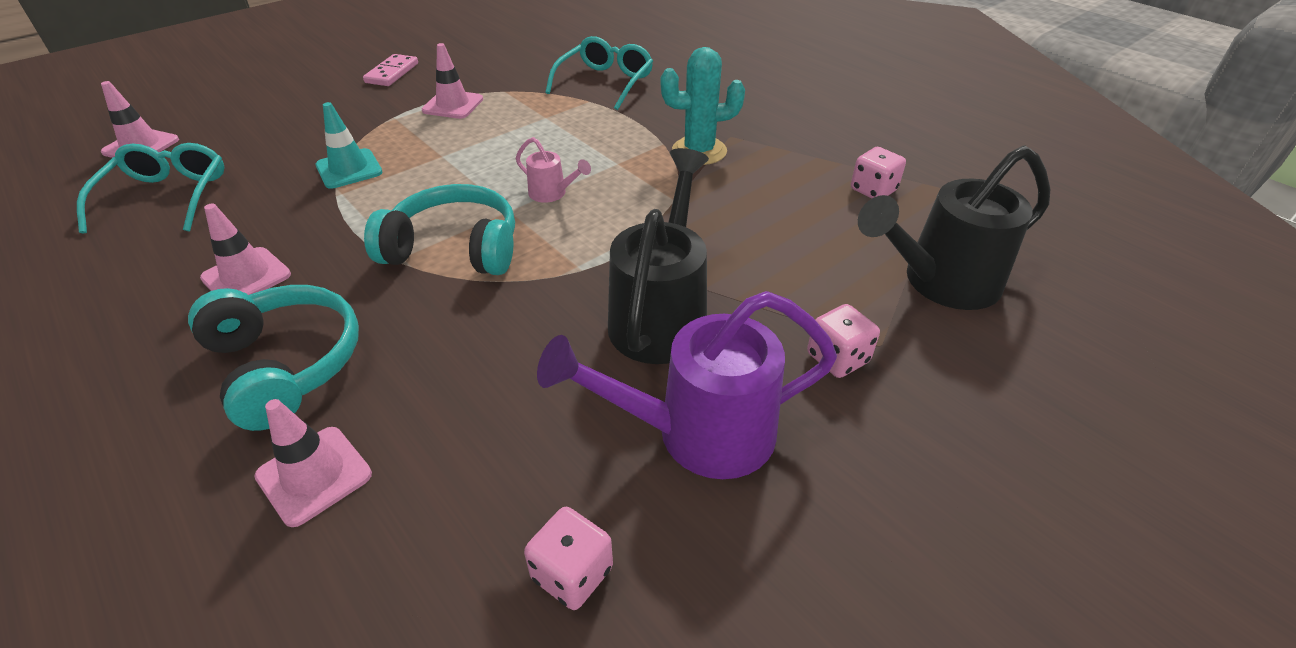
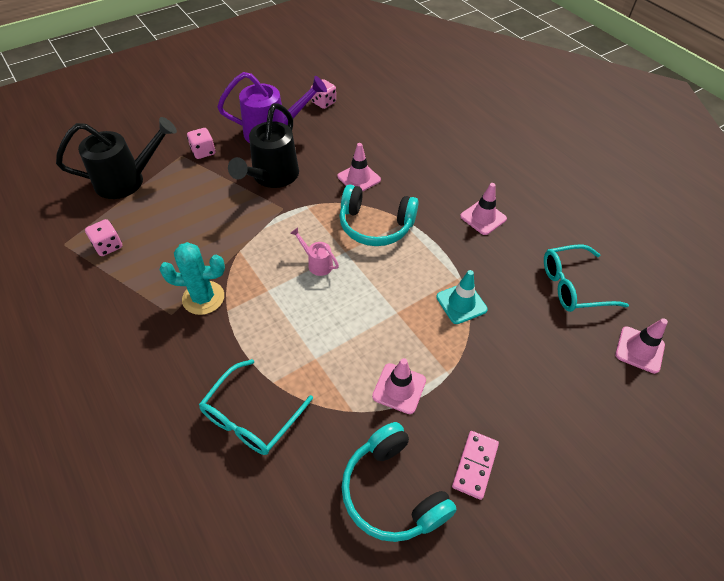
camera: 175 degrees left, 10 degrees up
turquoise glasses [77,143,224,233] -> turquoise glasses turned 75 degrees clockwise [544,244,629,312]
turquoise headphones [188,285,359,431] -> turquoise headphones moved to [341,422,457,542]
pink traffic cone [254,399,372,527] -> pink traffic cone moved to [337,143,381,191]

